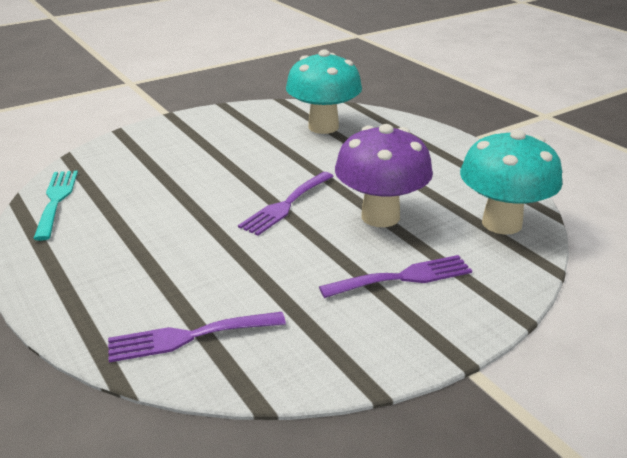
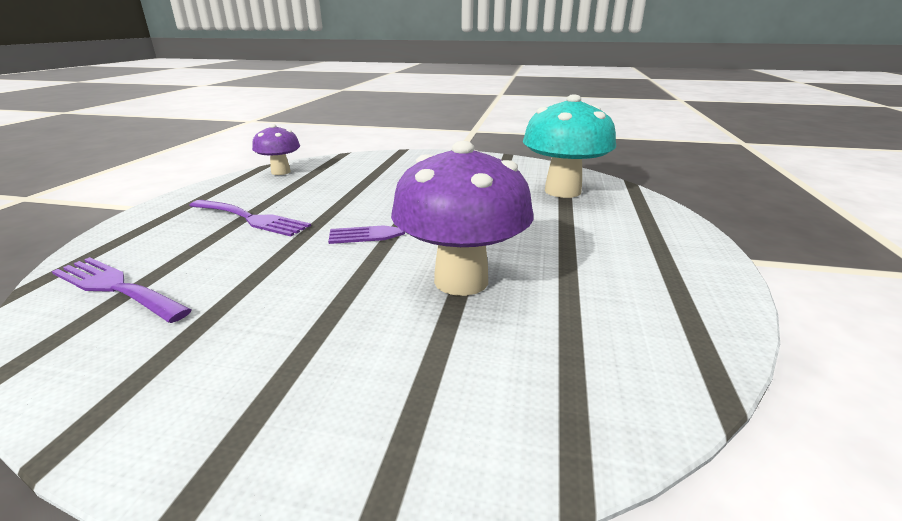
camera: 45 degrees right, 5 degrees down
turquoise fork [33,171,78,241] -> purple mushroom [252,124,300,175]
purple fork [319,255,472,298] -> purple fork moved to [189,200,311,236]
turquoise mushroom [460,130,562,235] -> none

